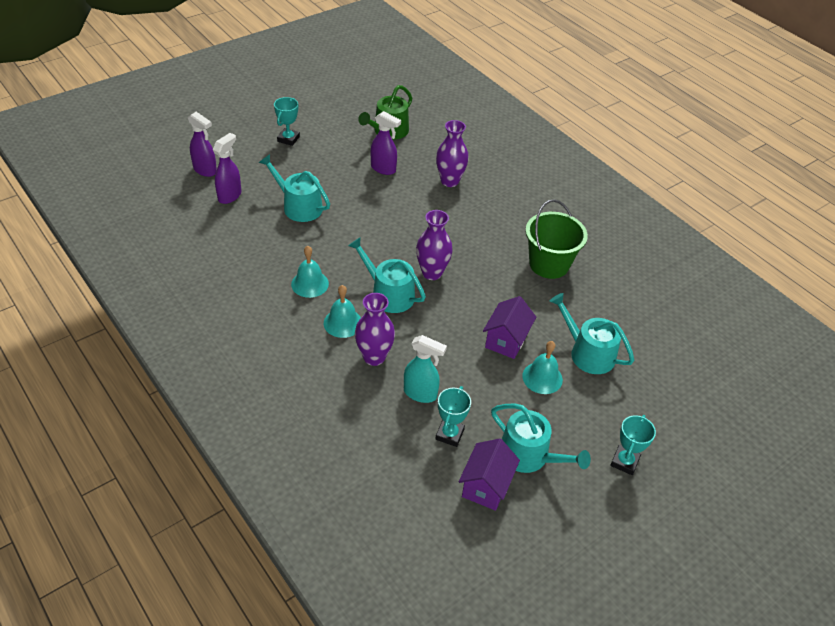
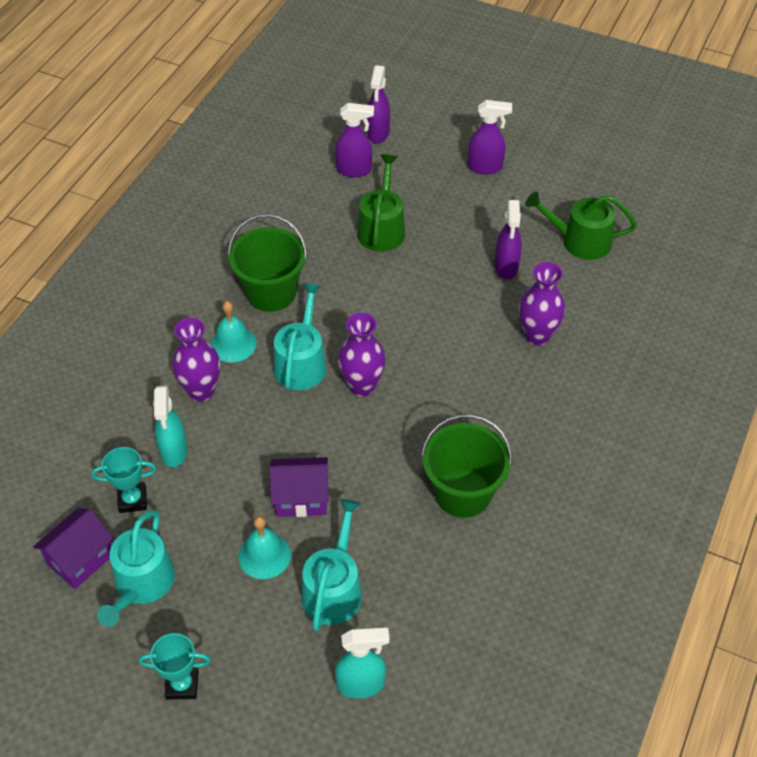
camera: 65 degrees right, 5 degrees up
turquoise watering can [259,154,330,222] -> green watering can [357,154,405,251]
turquoise trophy [274,97,300,146] -> purple spray bottle [468,100,512,174]
turquoise bell [291,246,329,298] -> green bucket [228,214,307,312]
purple house [459,438,520,511] -> purple house turned 45 degrees counterclockwise [33,508,114,589]
none -> turquoise spray bottle [335,628,390,698]

